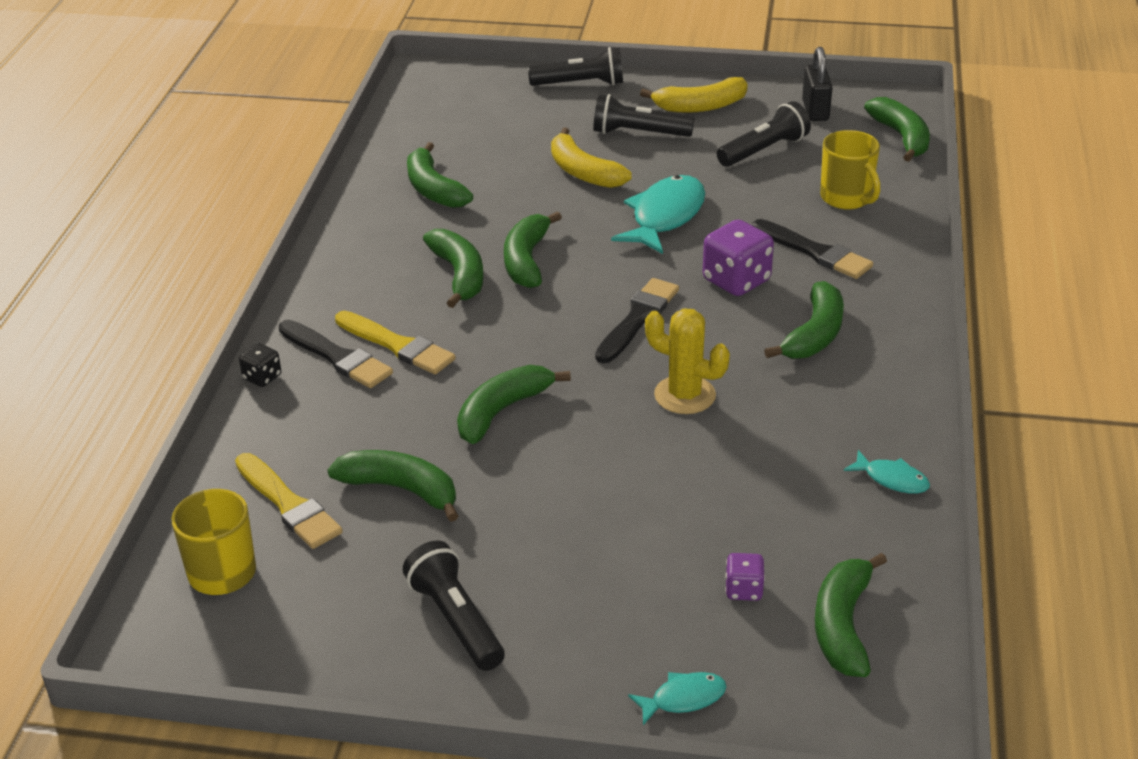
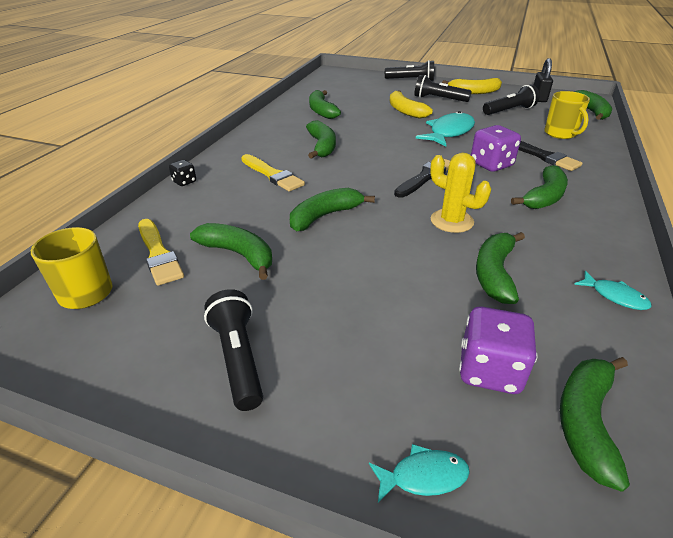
camera: 10 degrees right, 0 degrees up
black brush [279,320,393,388] -> none
green banana [504,211,562,288] -> green banana moved to [476,232,525,304]
purple dice [725,553,765,601] -> purple dice [459,307,538,394], size x1.88

